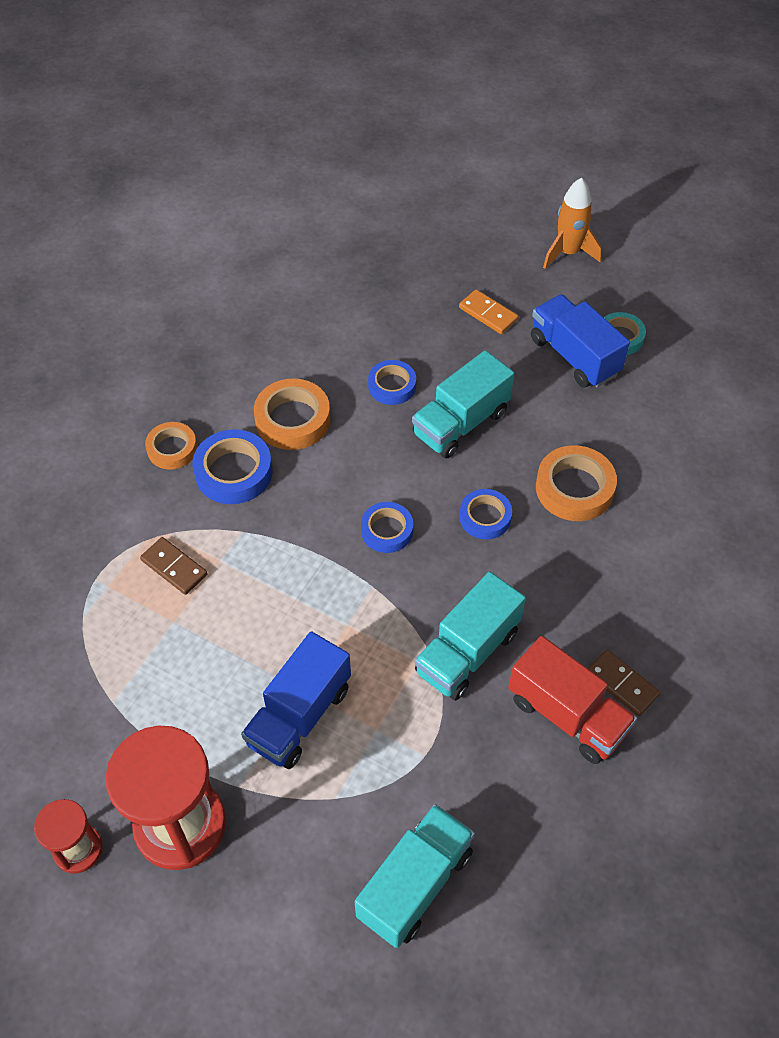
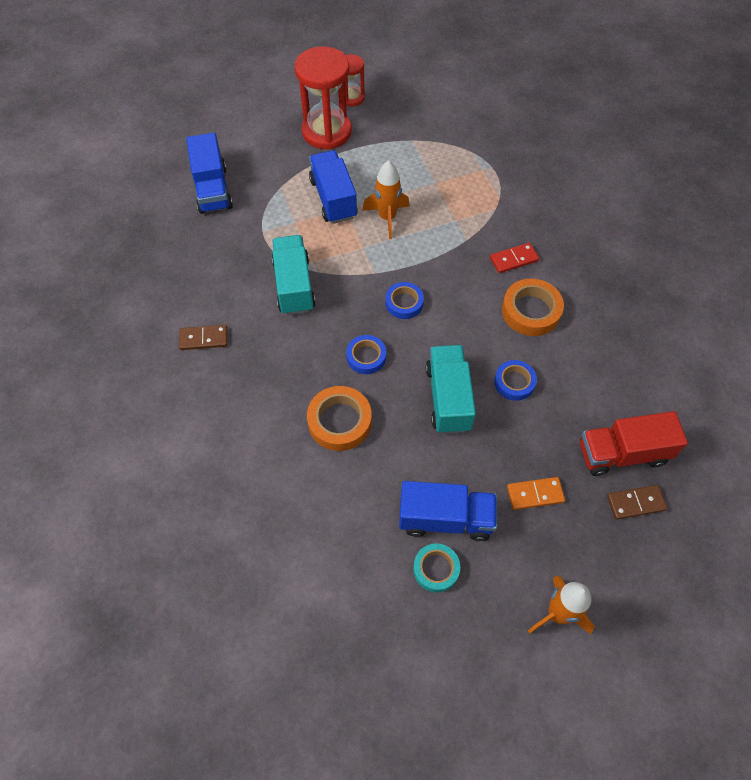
camera: 130 degrees right, 5 degrees up
brown domino [140,537,207,595] -> brown domino moved to [607,485,667,520]
orange tape [145,422,197,469] -> none
blue tape [193,429,273,504] -> red domino [490,243,539,273]
turquoise truck [355,804,475,948] -> blue truck [186,133,233,214]
red truck [509,636,637,764] -> red truck moved to [580,411,688,476]
none -> orange rocket [362,160,410,239]

